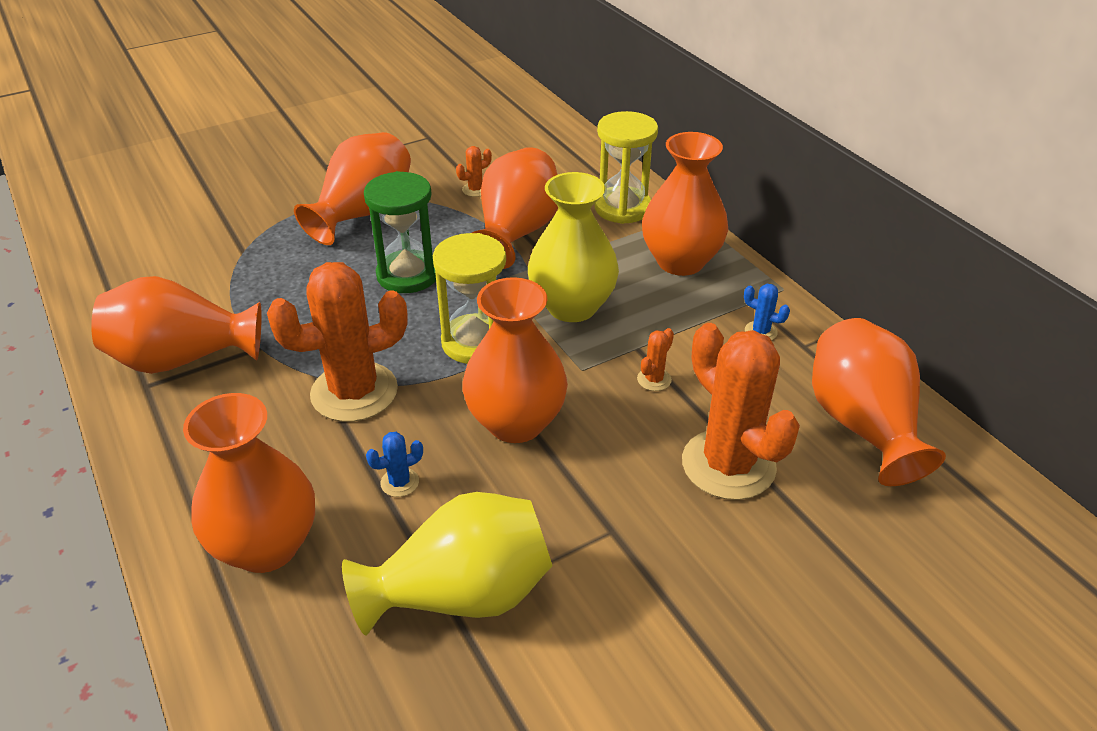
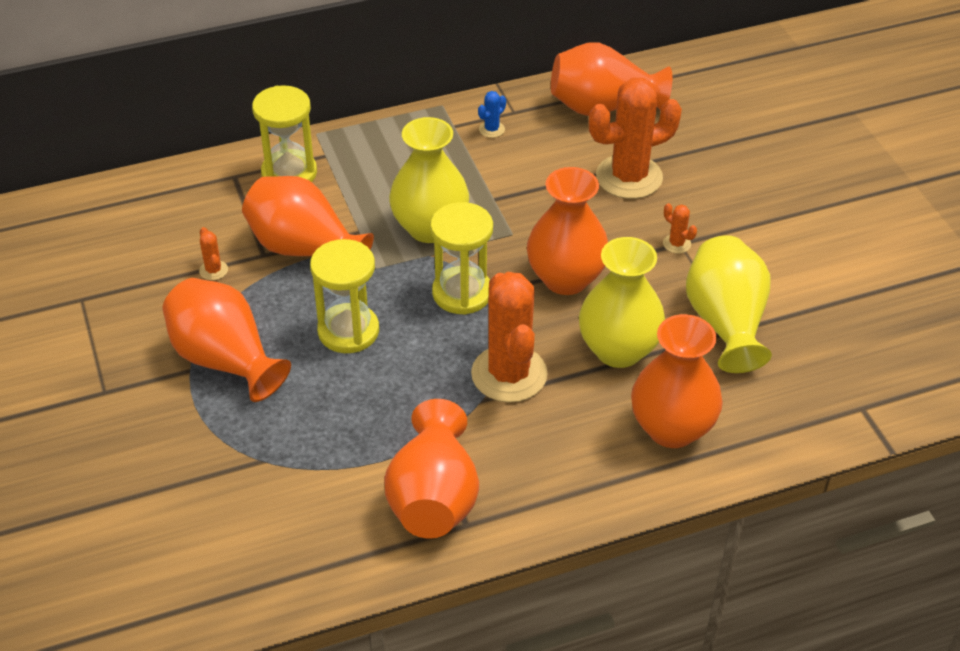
camera: 80 degrees left, 5 degrees up
green hourglass [364,171,436,293] -> yellow hourglass [310,239,379,353]
blue cactus [366,432,423,497] -> yellow vase [579,237,665,368]
orange cactus [637,328,674,391] -> orange cactus moved to [663,203,697,254]
orange vase [642,132,728,276] -> none

